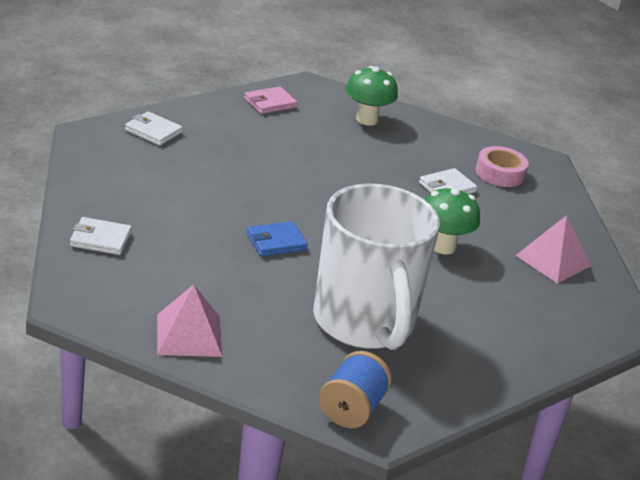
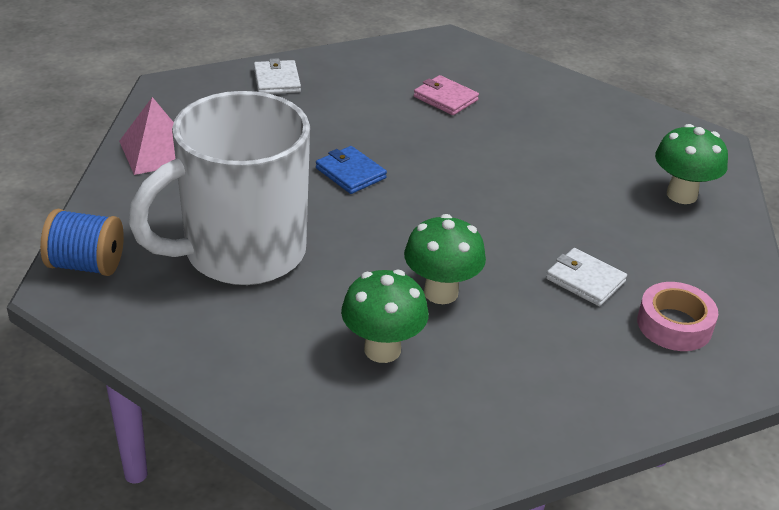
camera: 75 degrees right, 5 degrees up
white wallet [125,111,183,146] -> none
pink wallet [244,86,297,114] -> pink wallet moved to [414,75,479,115]
pink pyramid [515,215,591,284] -> none
none -> green mushroom [341,270,429,363]

